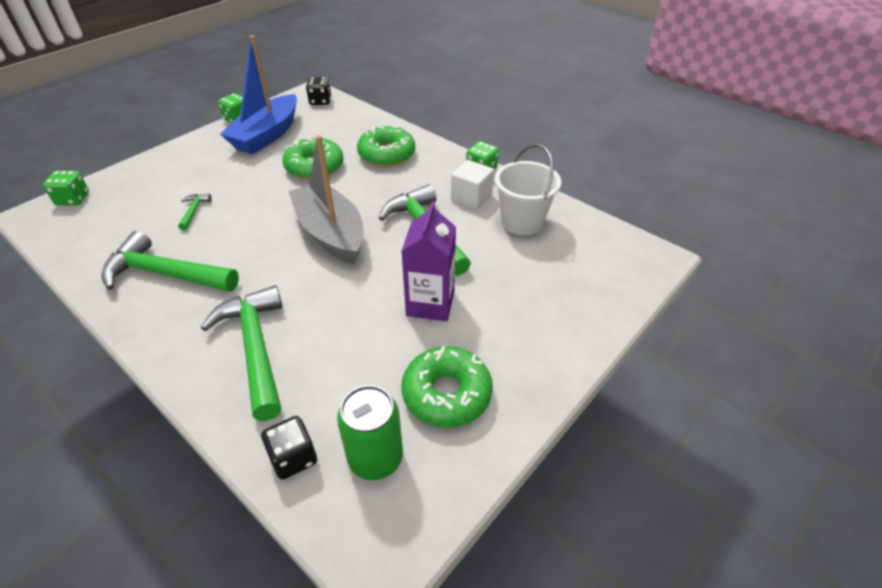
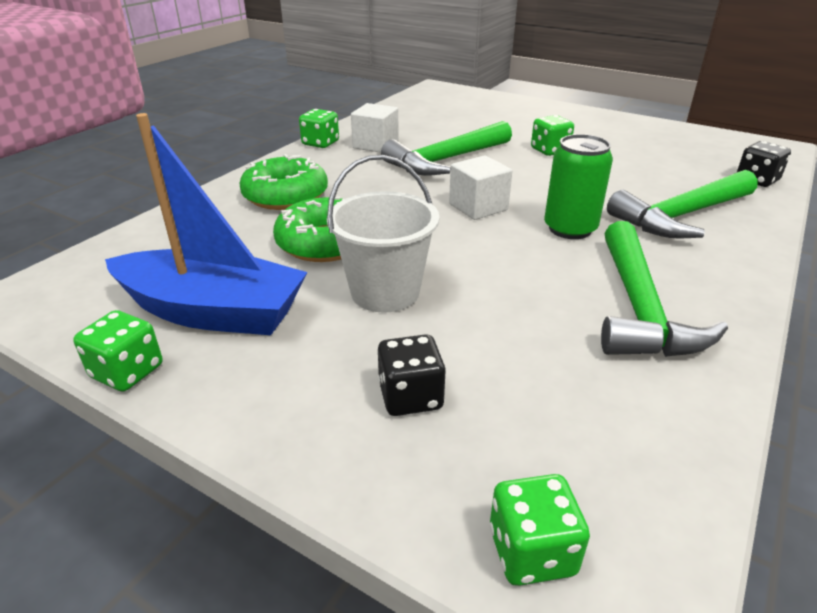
camera: 100 degrees left, 10 degrees down
green hammer [178,194,212,230] -> none
grey boat [288,135,364,265] -> white cube [449,155,512,220]
black dice [306,77,332,105] -> black dice moved to [378,334,446,416]
green can [337,385,403,480] -> green can moved to [544,134,613,239]
purple carton [401,201,456,321] -> green dice [531,115,574,156]
green donut [401,346,493,428] -> none
white bucket [495,144,561,236] -> white bucket moved to [327,155,439,312]

